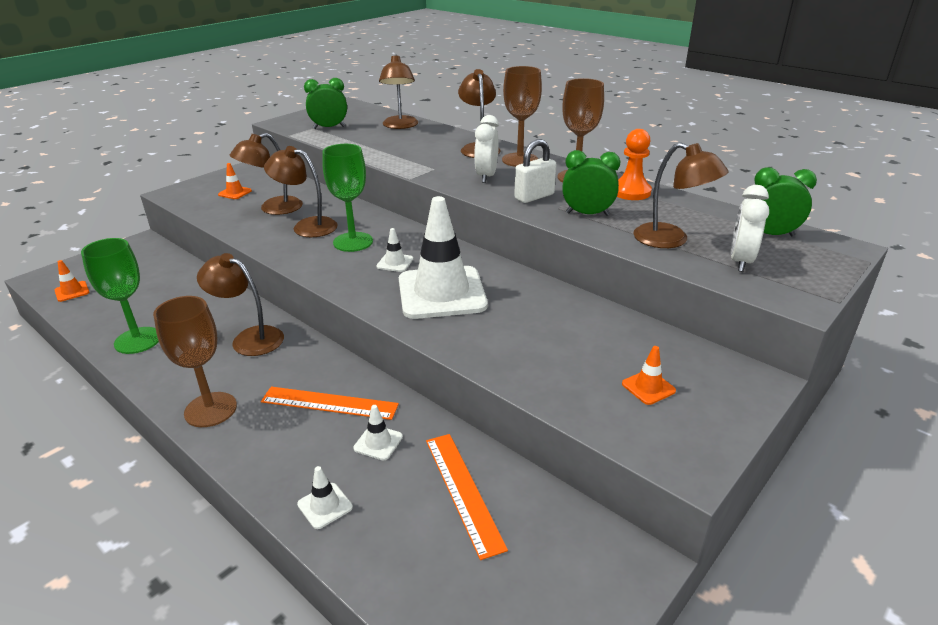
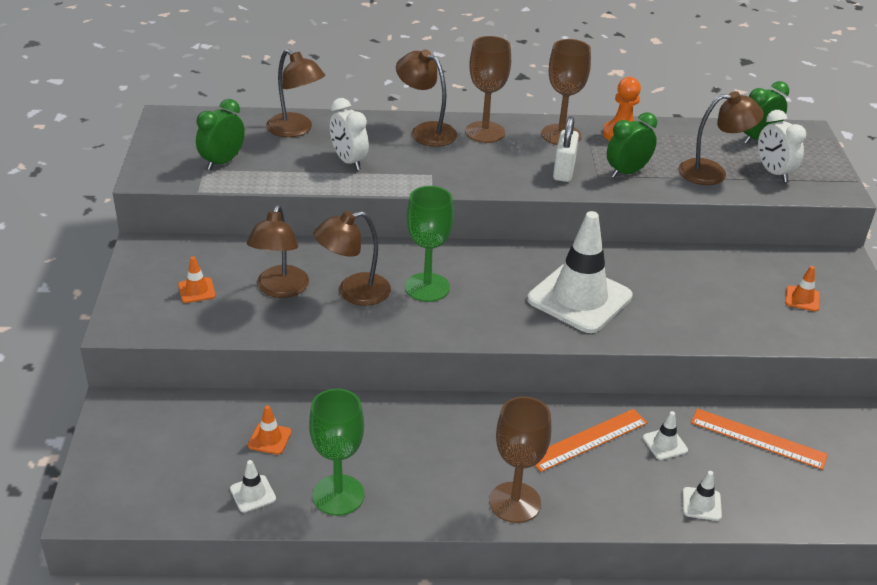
camera: 45 degrees left, 5 degrees up
orange traffic cone [55,260,90,302] -> orange traffic cone moved to [248,405,291,455]
brown lamp [197,253,284,356] -> none
white traffic cone [376,228,413,272] -> white traffic cone moved to [230,460,276,512]
white clock [474,115,499,183] -> white clock moved to [330,98,369,170]

